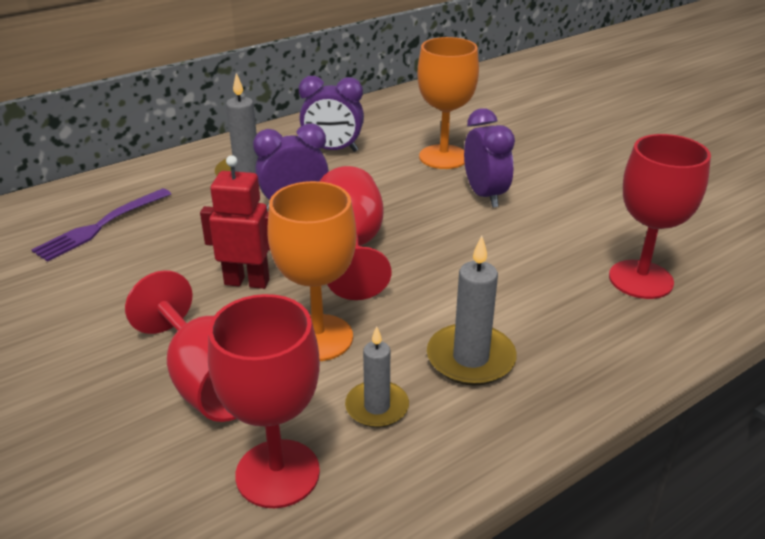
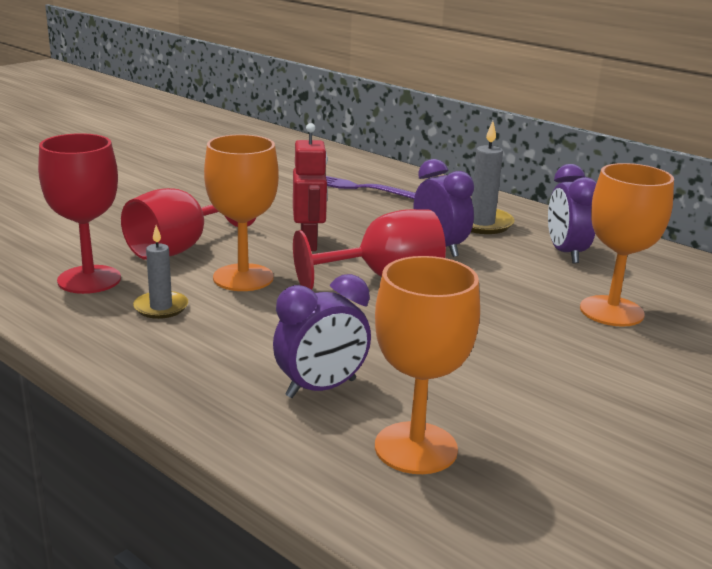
camera: 75 degrees right, 10 degrees down
grey candle [427,236,517,386] -> none
purple clock [464,108,515,208] -> purple clock moved to [273,274,371,398]
red goblet [609,134,711,299] -> orange goblet [375,256,480,474]

